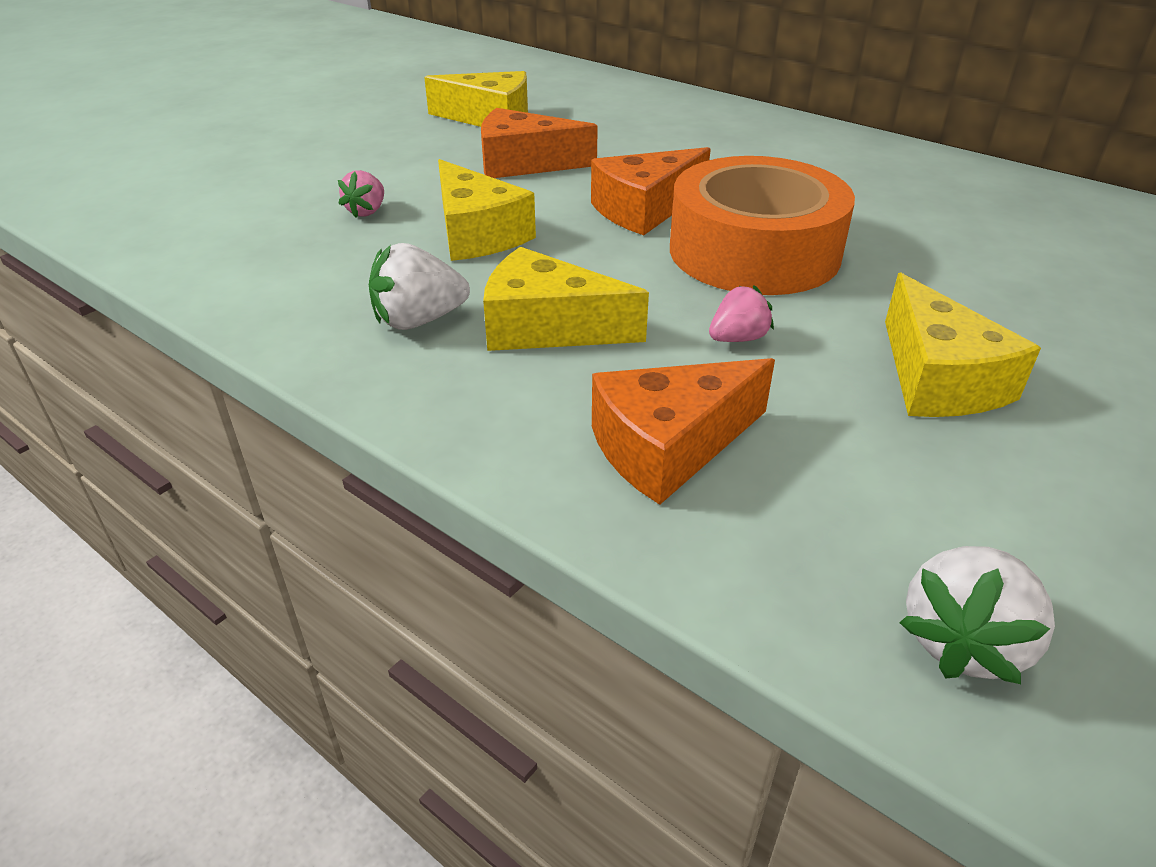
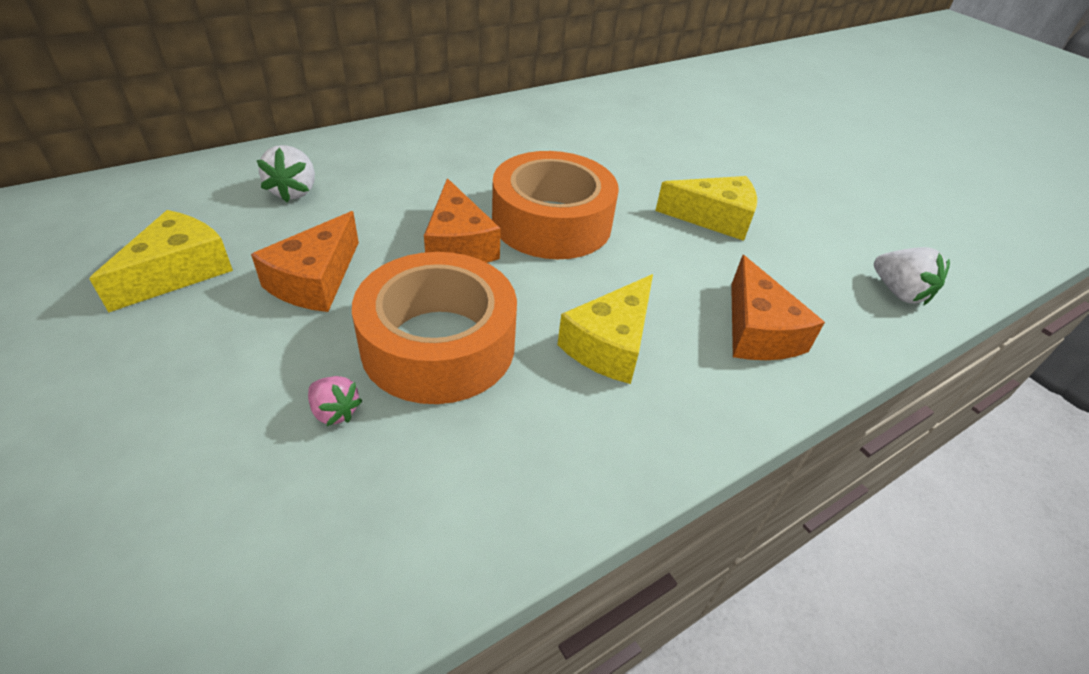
camera: 75 degrees left, 5 degrees up
white strawberry [369,243,470,330] -> white strawberry moved to [256,145,315,202]
yellow cheese [438,159,536,261] -> orange tape [352,252,517,404]
pink strawberry [709,285,774,342] -> none

